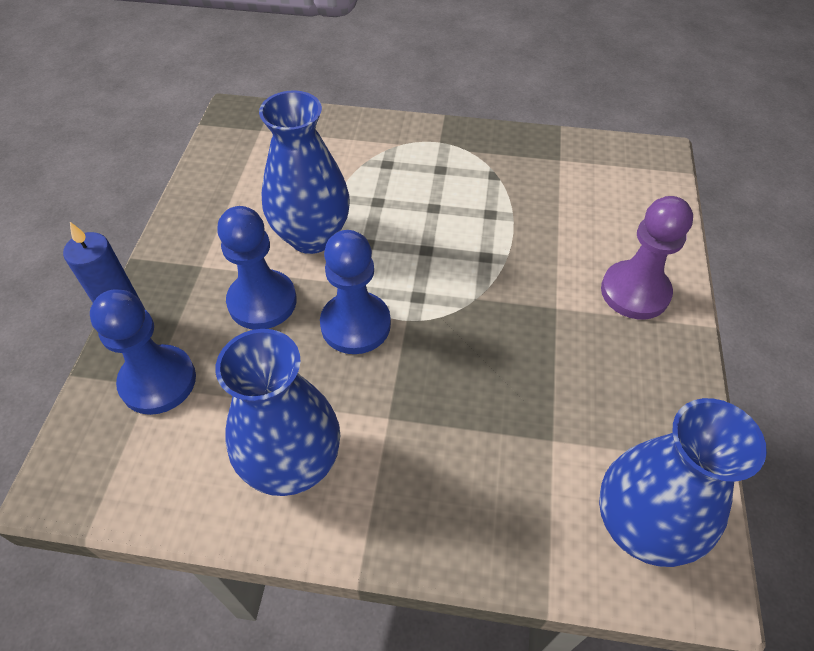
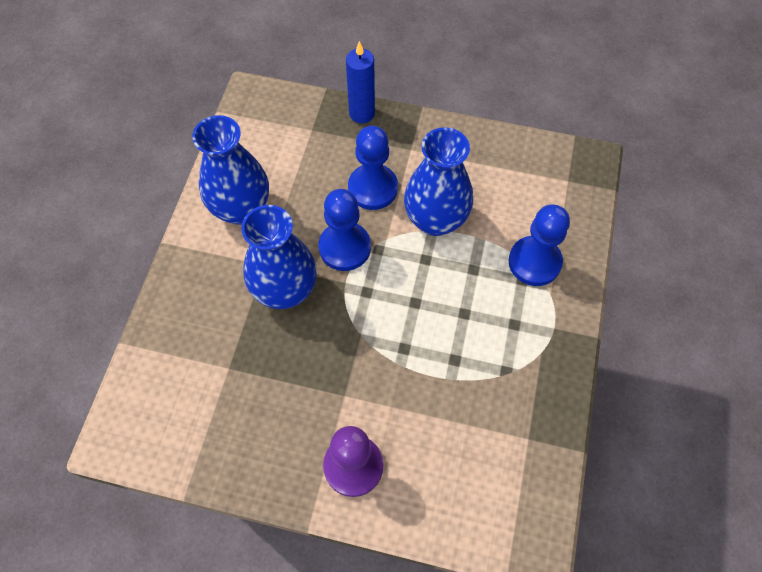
camera: 95 degrees right, 10 degrees up
blue pawn [90,289,196,415] -> blue pawn moved to [508,204,570,286]
blue vase [599,398,767,567] -> blue vase moved to [241,205,317,309]

